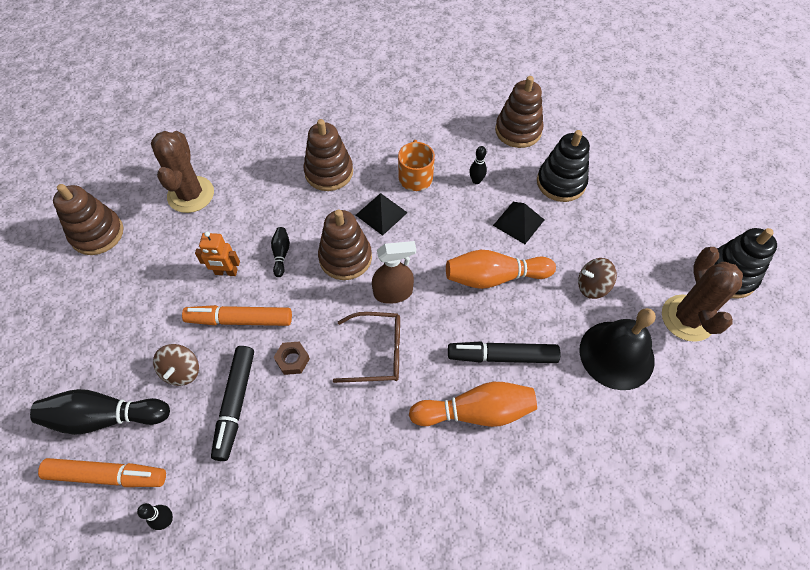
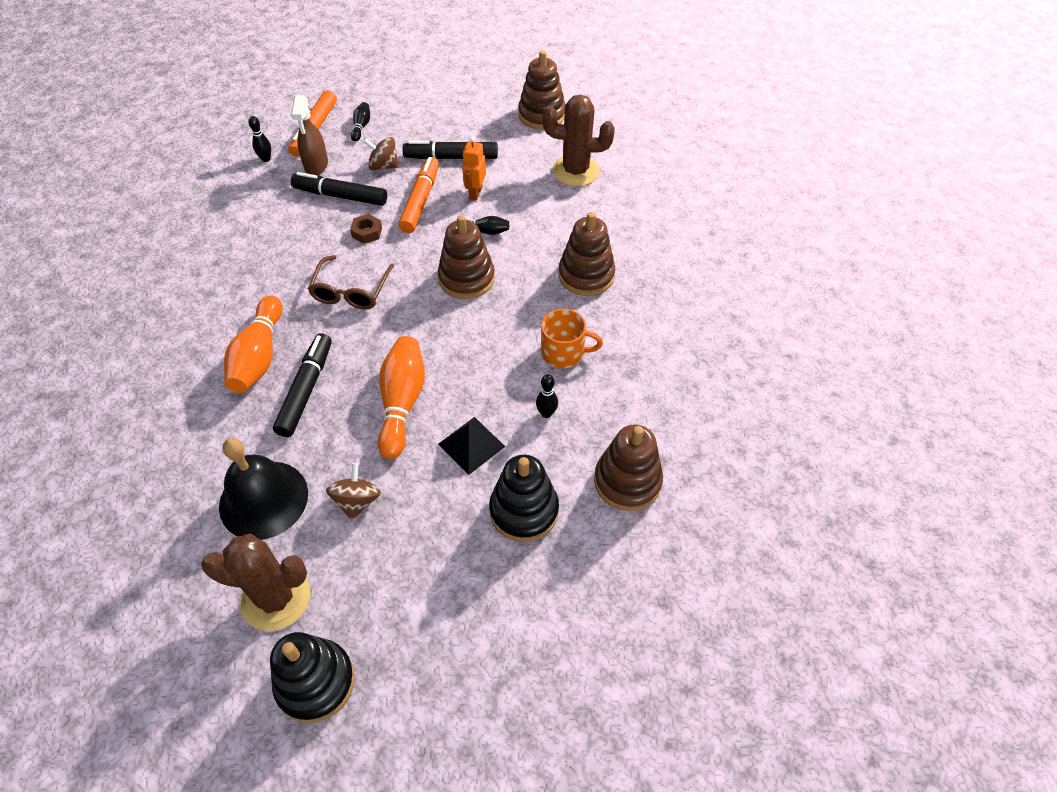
camera: 100 degrees right, 5 degrees down
black bowling pin [30,389,170,435] -> black bowling pin [351,102,370,142], size x0.49
black pyramid [356,193,408,236] -> none
brown spray bottle [372,241,416,304] -> brown spray bottle moved to [291,95,328,175]
none -> black marker [403,141,498,159]

